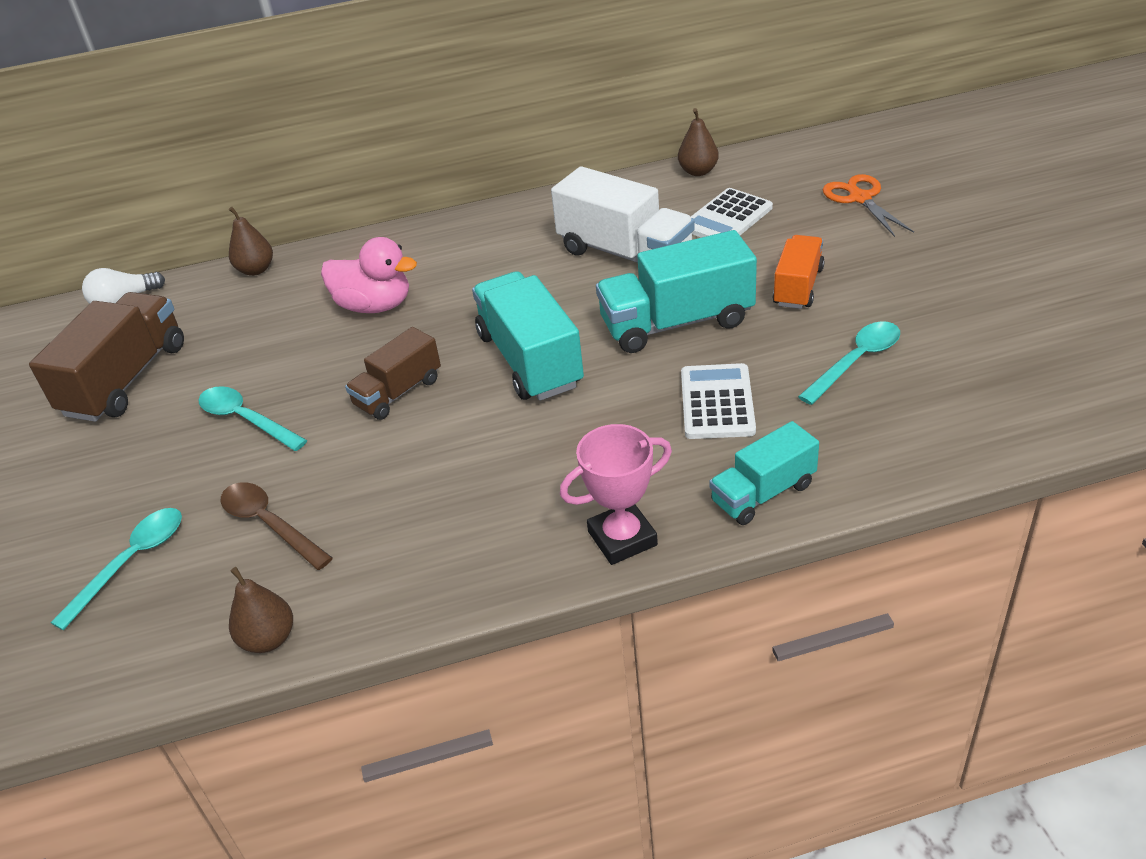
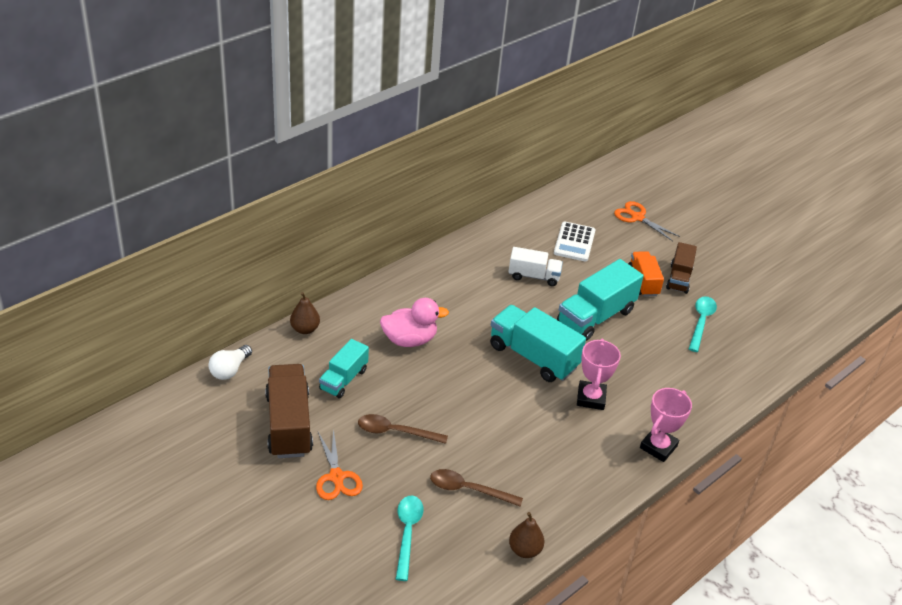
camera: 35 degrees left, 0 degrees up
turquoise spoon [198,386,307,451] -> brown spoon [358,414,448,444]
brown truck [345,327,441,420] -> brown truck moved to [666,242,697,294]
white truck [551,166,695,263] -> white truck [509,247,563,286], size x0.61
brown pear [678,108,719,176] -> none
white calculator [681,363,756,439] -> none
turquoise truck [709,421,819,525] -> turquoise truck moved to [319,339,369,398]
none -> orange scissors [316,428,363,500]
none -> pink trophy [577,339,621,410]

